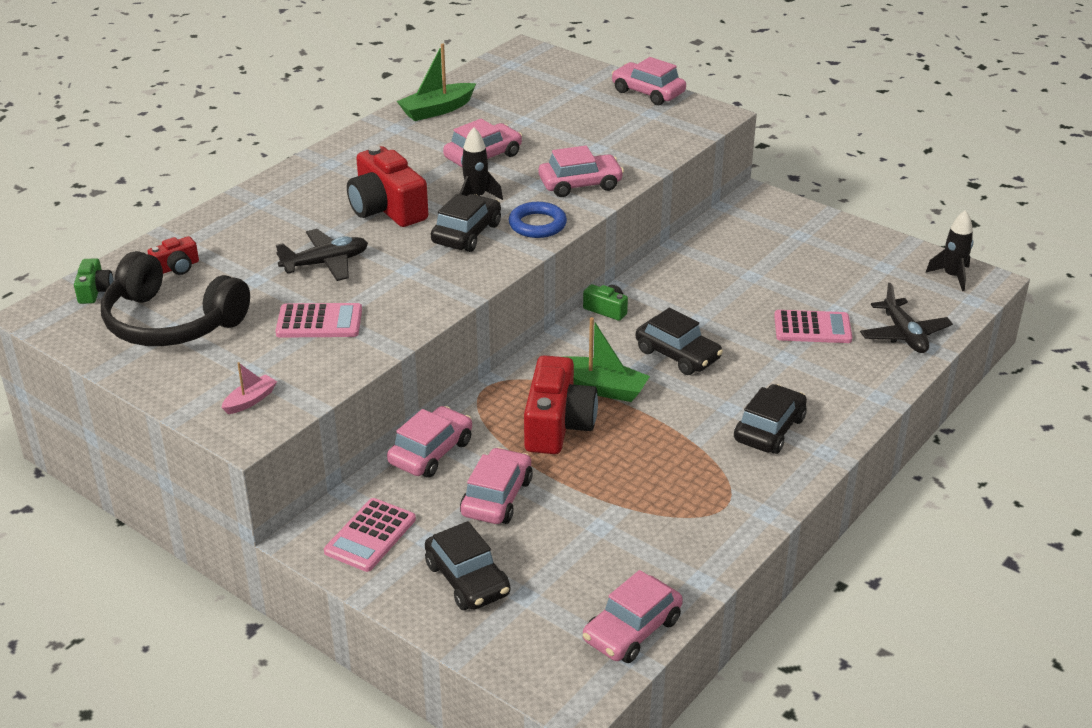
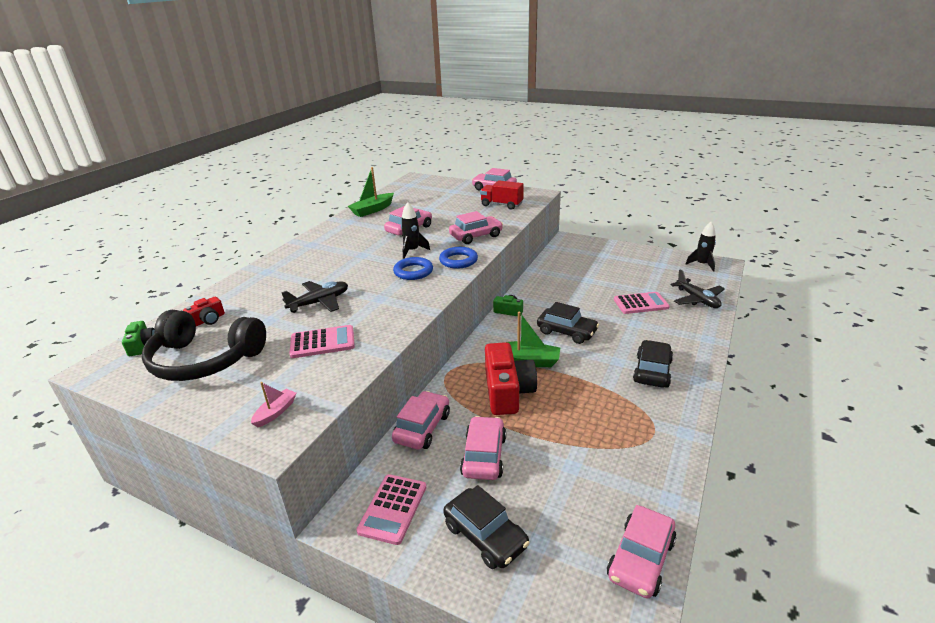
camera: 10 degrees left, 5 degrees down
red camera [347,145,428,227] -> none
black car [431,194,501,252] -> blue ring [393,257,433,280]
none -> red truck [480,180,524,210]

